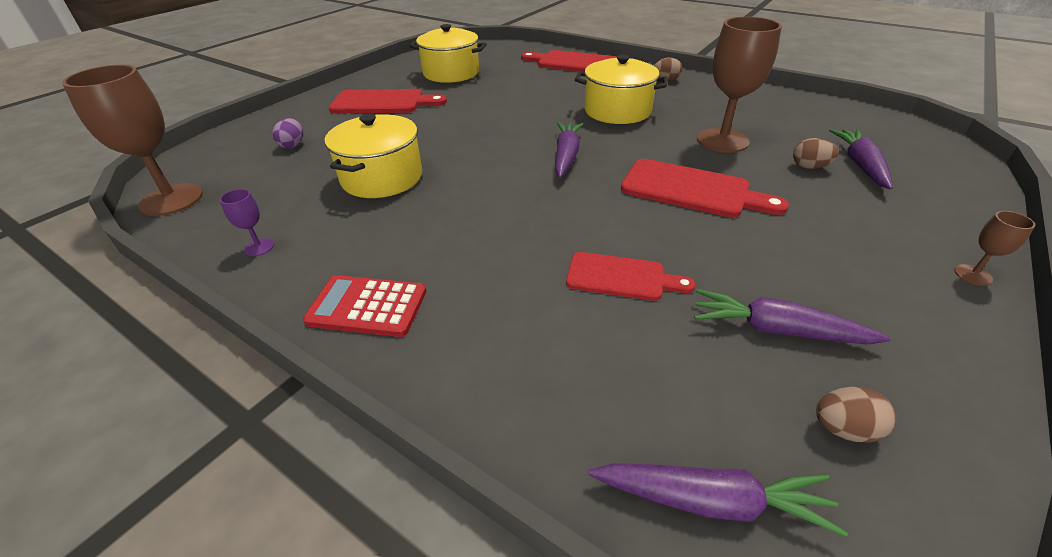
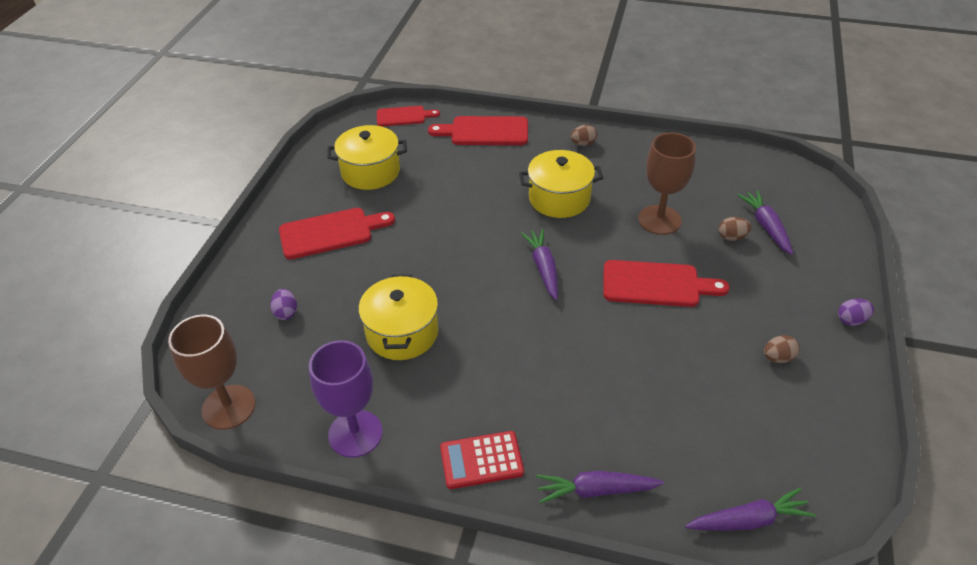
camera: 20 degrees left, 5 degrees up
purple goblet [220,189,274,256] -> purple goblet [309,340,383,458], size x2.34
red cutting board [566,252,695,301] -> red cutting board moved to [377,106,440,126]
purple carrot [694,289,891,345] -> purple carrot moved to [536,471,664,504]
brown egg [816,386,896,443] -> brown egg moved to [764,335,800,363]
brown goblet [954,211,1035,286] -> purple egg [838,299,874,326]

